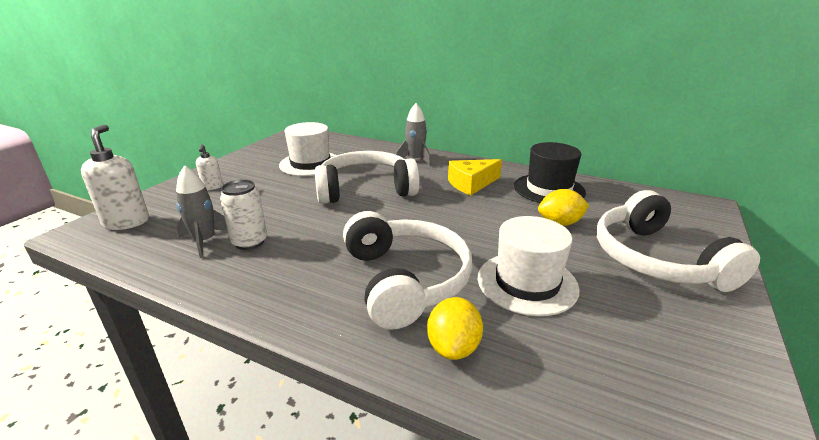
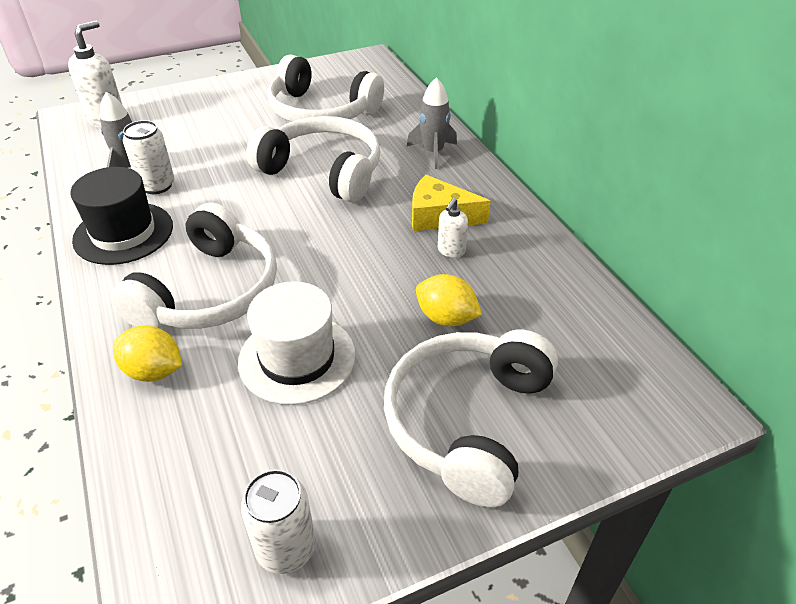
camera: 40 degrees right, 15 degrees up
white soap dispenser [196,144,223,190] -> white soap dispenser moved to [438,198,468,258]
white hat [279,122,337,176] -> white headphones [267,55,384,122]
yellow lemon [427,297,483,360] -> yellow lemon turned 60 degrees clockwise [113,326,182,382]
black hat [514,142,586,203] -> black hat moved to [70,167,173,265]
none -> white can [241,469,316,574]

